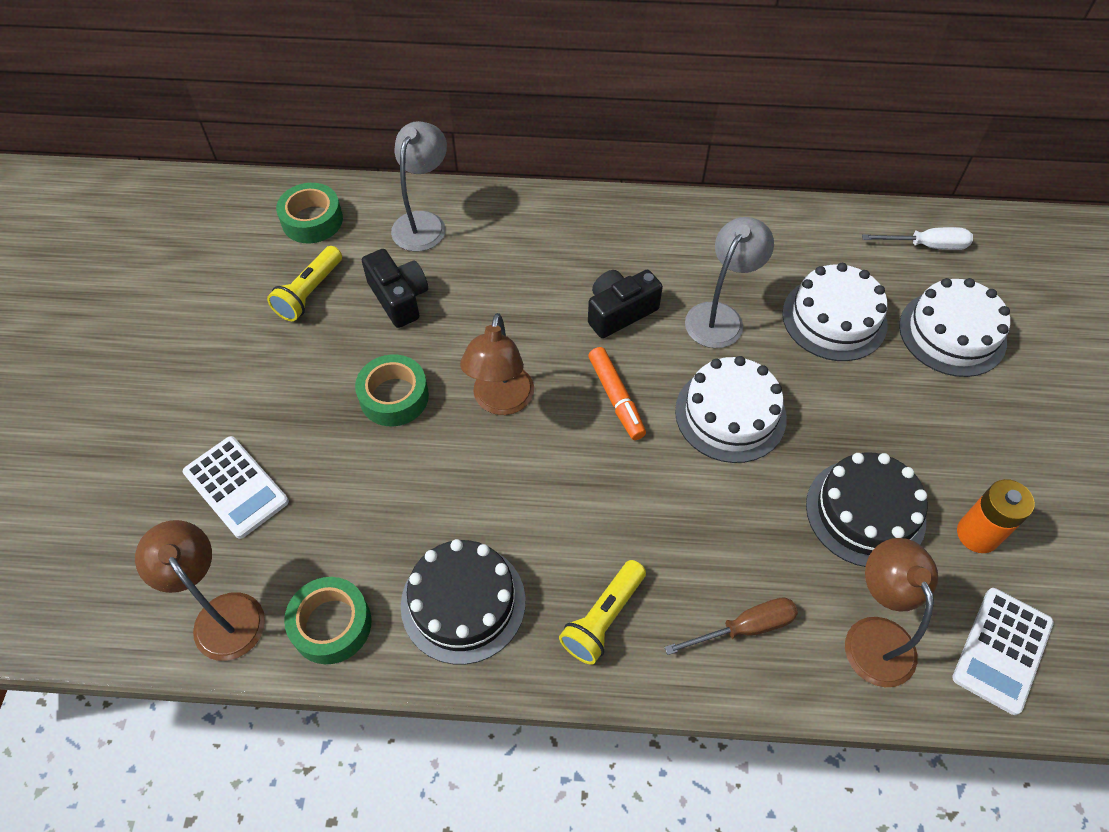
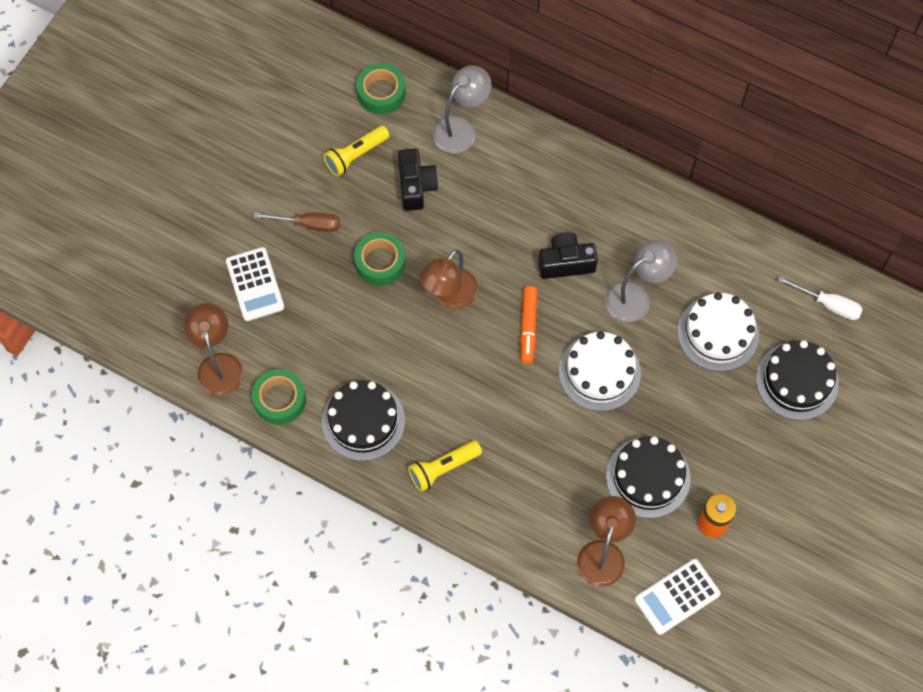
camera: 25 degrees right, 10 degrees up
brown screwdriver [664,597,798,655] -> brown screwdriver moved to [253,213,340,232]
white cake [899,278,1010,377] -> black cake [756,340,839,420]

